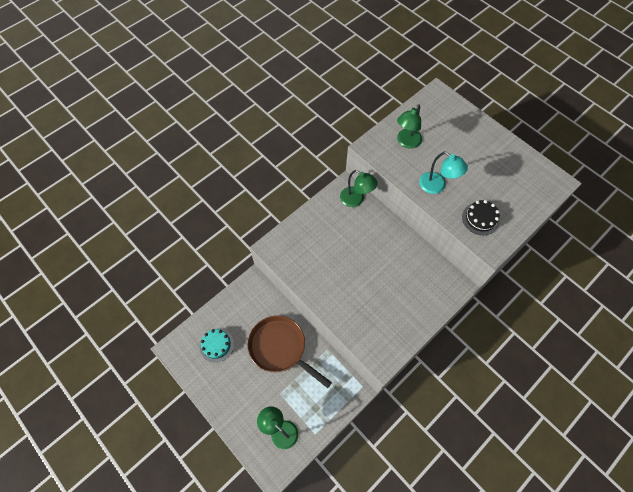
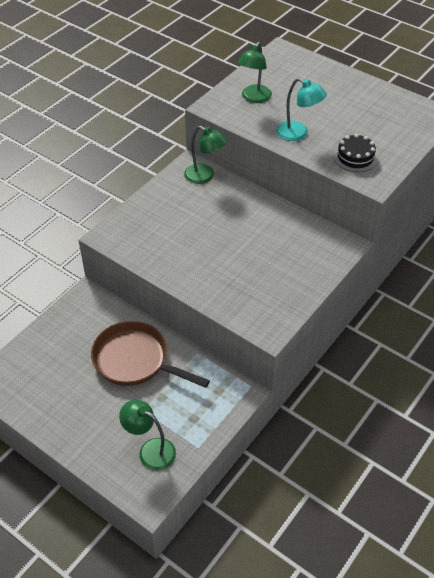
camera: 10 degrees left, 15 degrees down
turquoise cake [200,329,234,363] -> none

